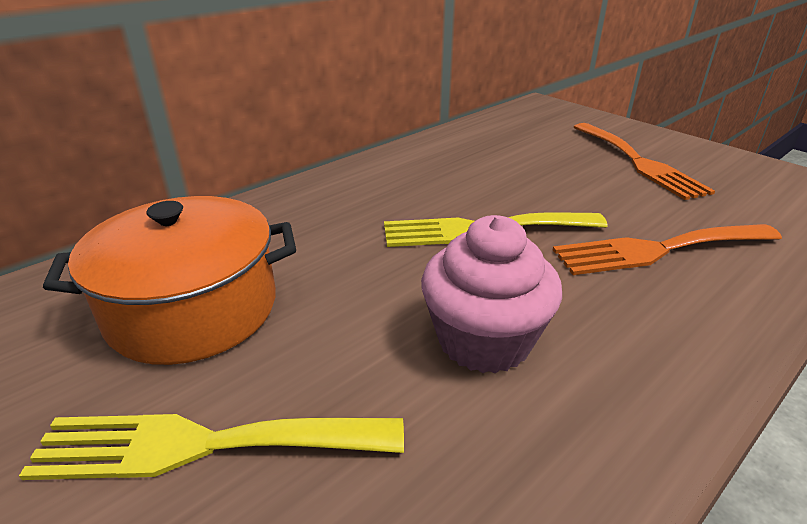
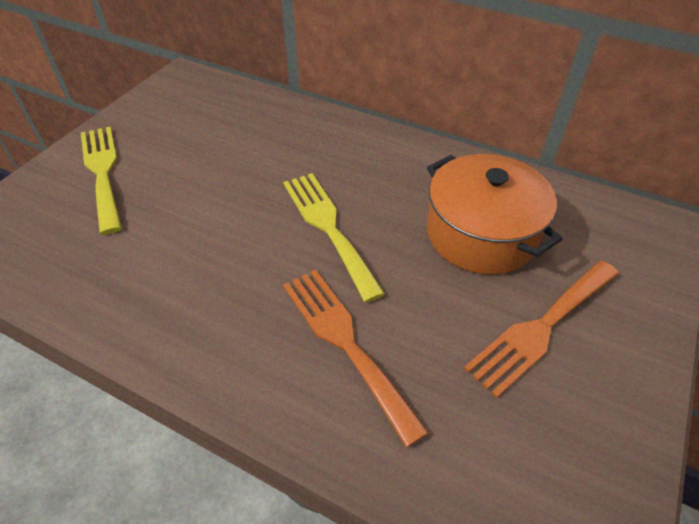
camera: 70 degrees right, 15 degrees up
orange pot [43,196,296,365] -> orange pot moved to [427,154,563,275]
pink cupcake [421,215,562,374] -> none

